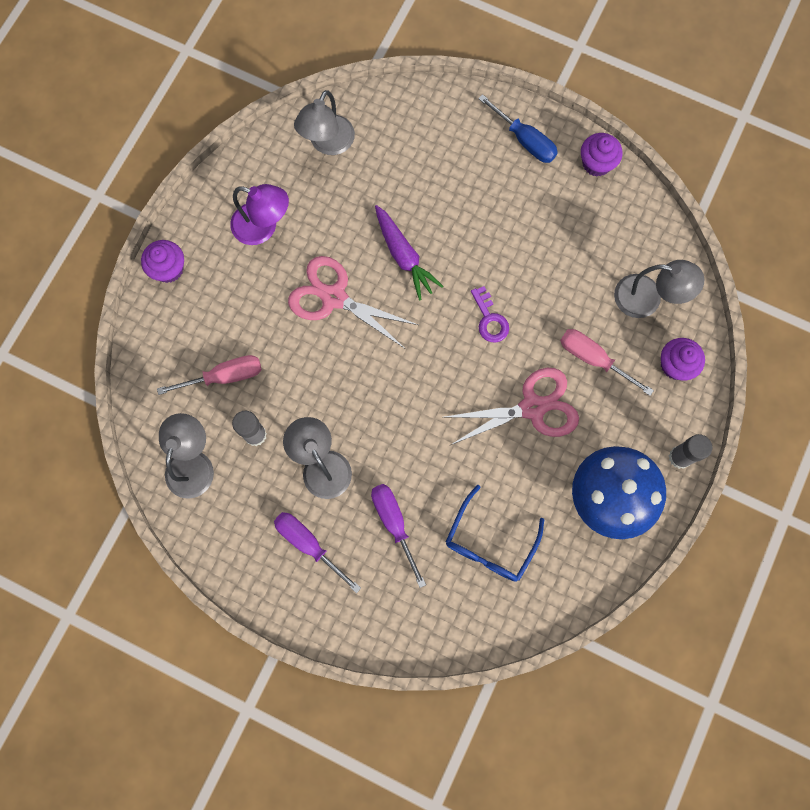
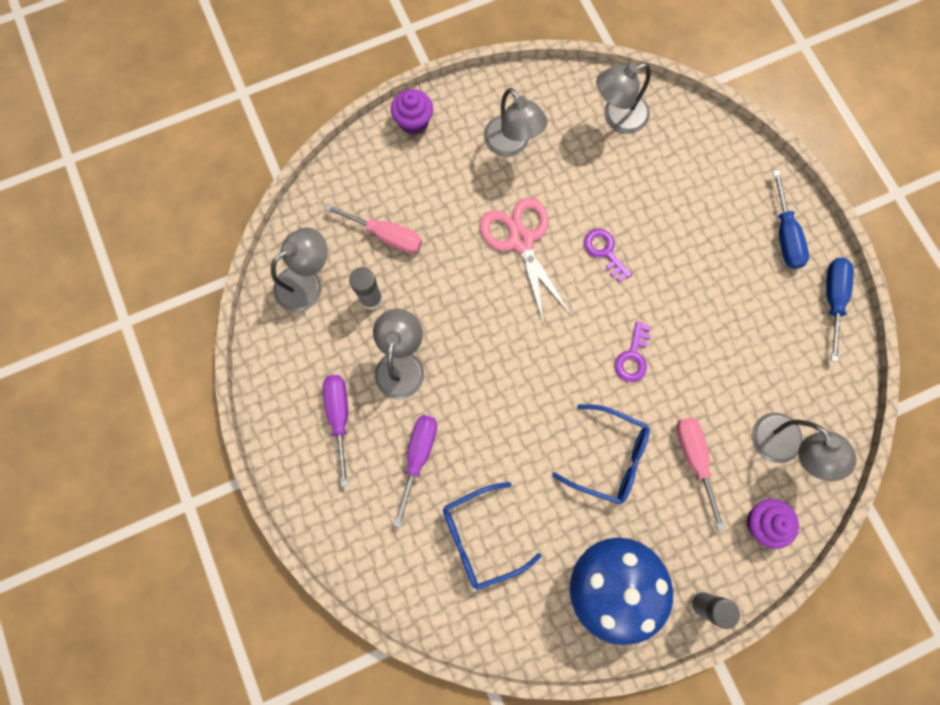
camera: 40 degrees right, 0 degrees up
purple lamp [230,184,289,245] -> grey lamp [484,88,547,157]
purple carrot [375,205,443,301] -> purple key [584,229,632,283]
pink scissors [445,368,579,445] -> blue glasses [552,404,650,505]
purple cupcake [581,133,623,177] -> blue screwdriver [826,258,854,362]

